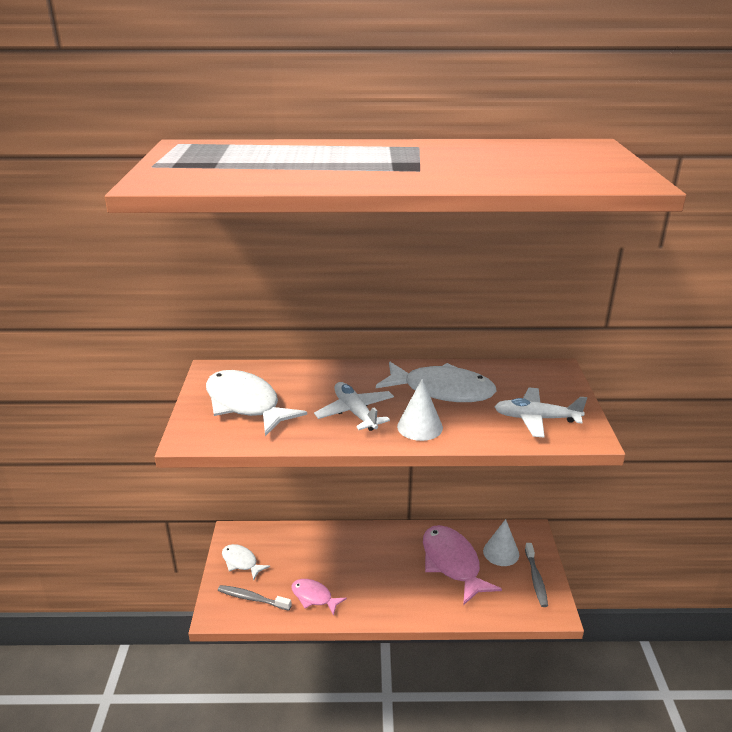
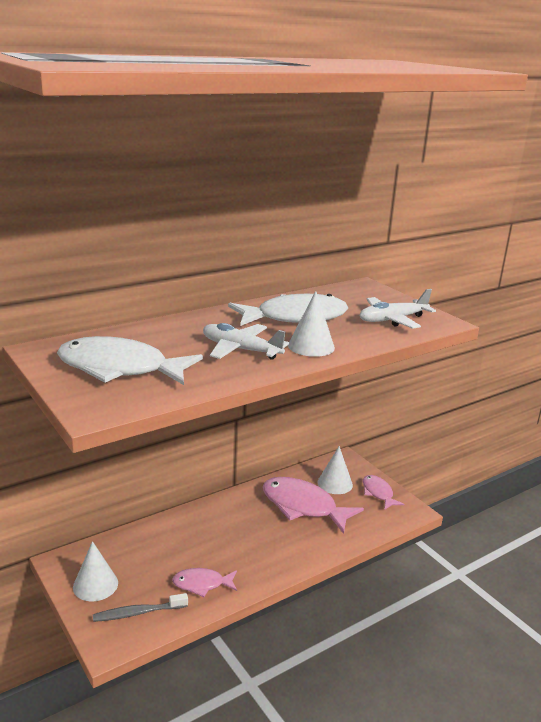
camera: 35 degrees left, 5 degrees down
white fish [222,544,270,581] -> white cone [73,541,118,601]
grey toothbrush [525,543,548,607] -> pink fish [363,475,404,510]

